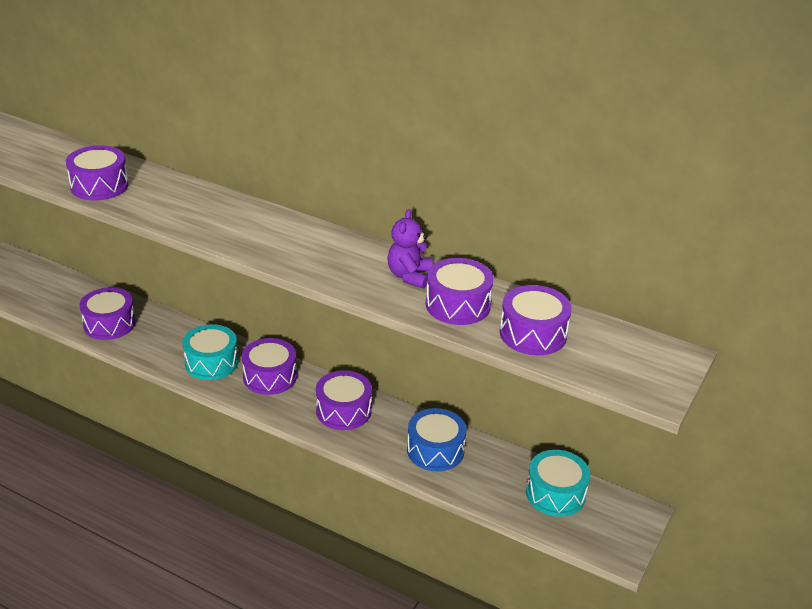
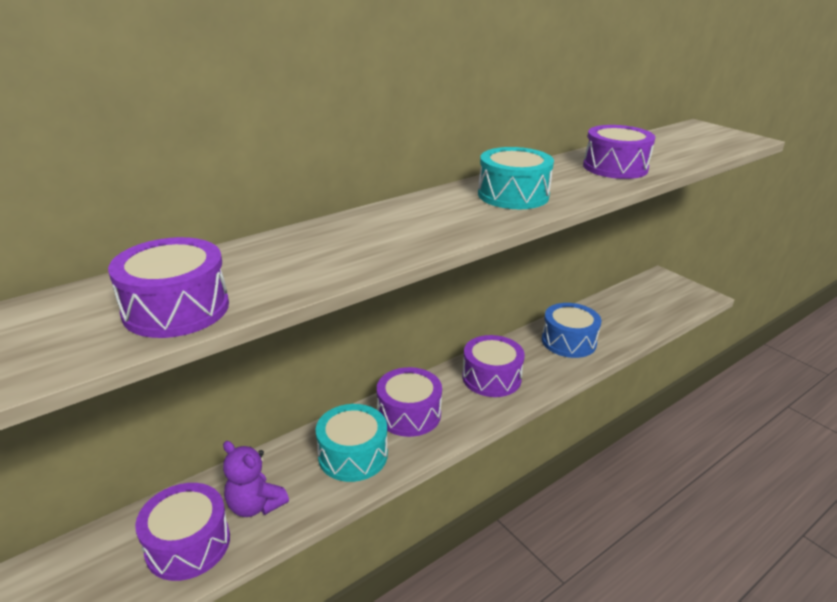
camera: 65 degrees left, 5 degrees down
purple teddy bear [387,209,433,289] -> purple teddy bear moved to [223,441,289,517]
purple drum [500,285,572,355] -> none
turquoise drum [526,450,590,517] -> turquoise drum moved to [478,147,554,209]

